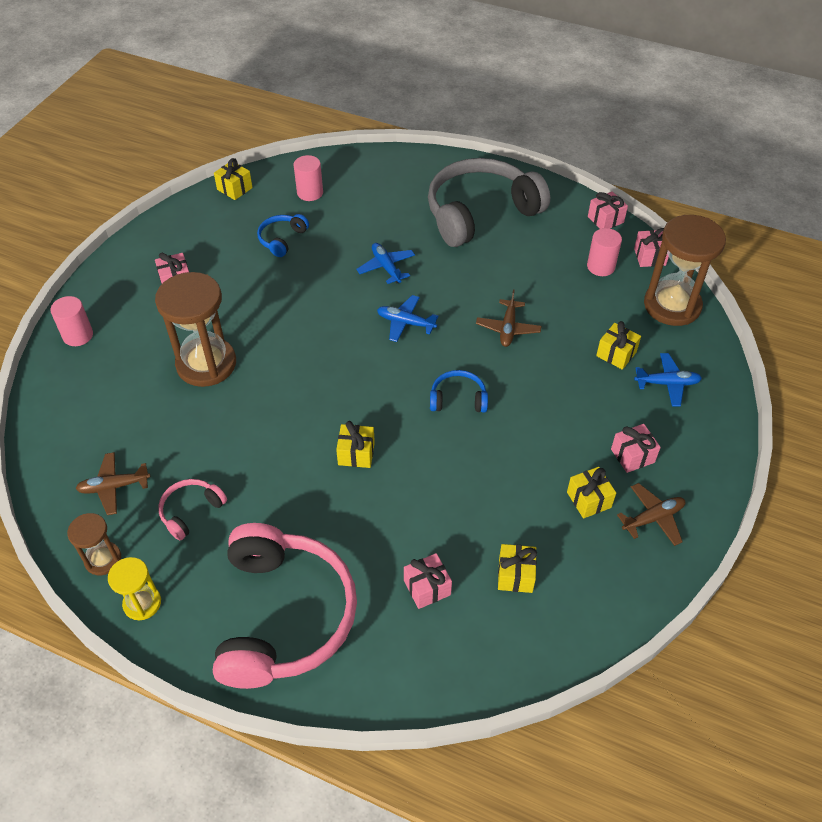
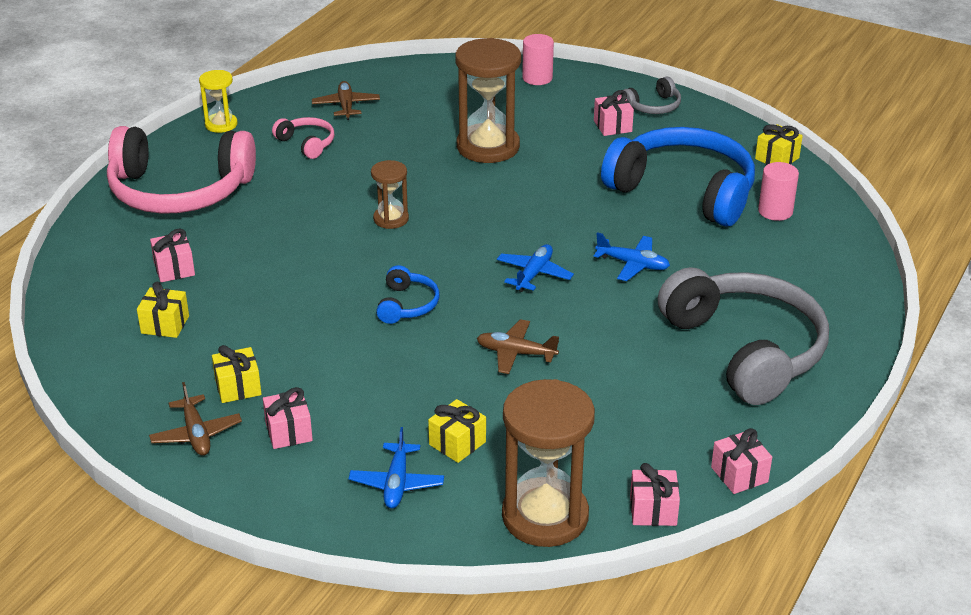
camera: 95 degrees right, 15 degrees down
brown hourglass [67,513,121,575] -> brown hourglass moved to [371,160,409,229]
blue headphones [257,214,309,257] -> blue headphones [601,127,755,227], size x2.30
yellow gift [336,421,375,468] -> none
blue plane [356,243,415,284] -> blue plane turned 45 degrees clockwise [594,232,670,281]
pink cylinder [587,228,622,276] -> none
none -> grey headphones [620,76,681,114]

